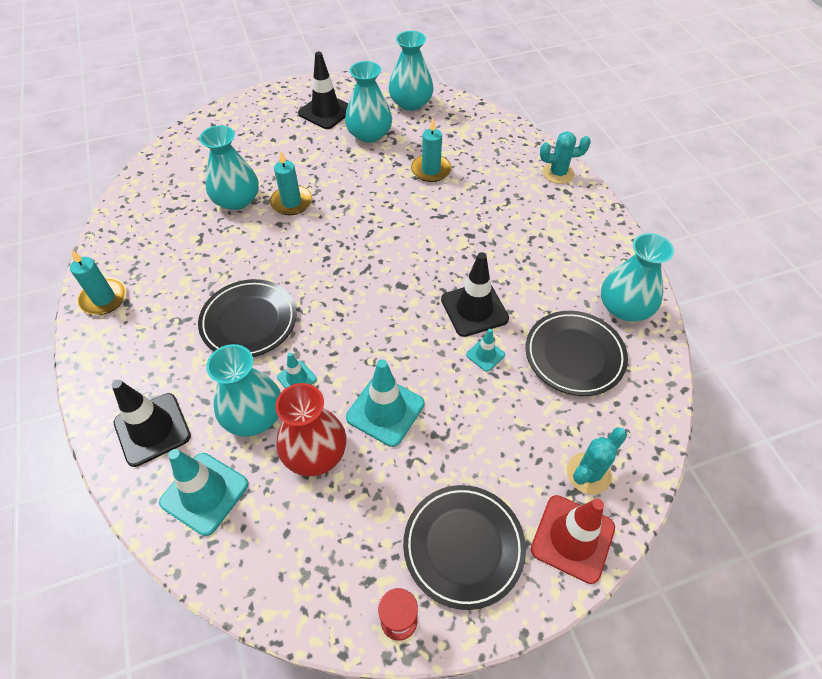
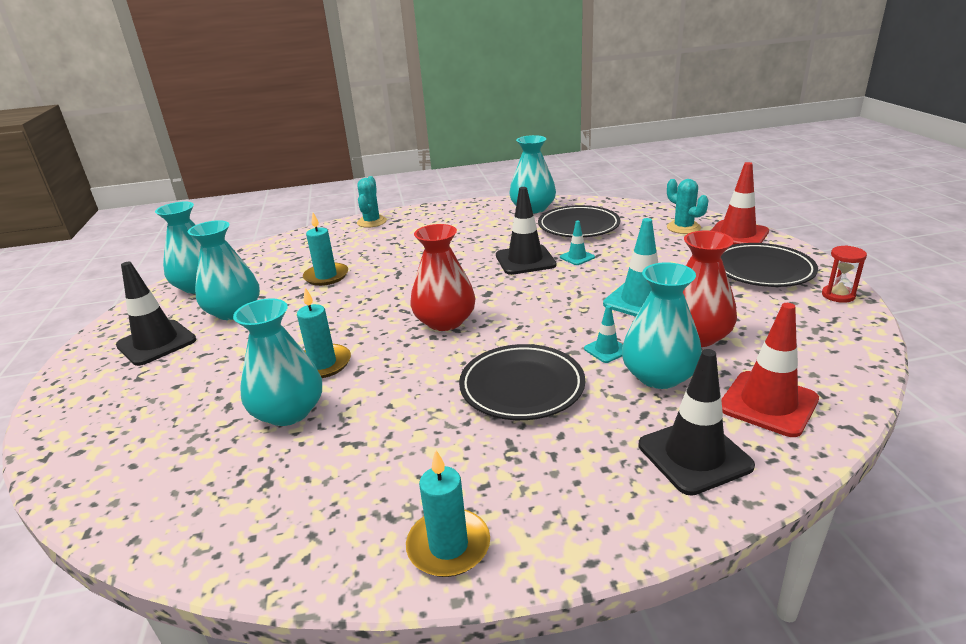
camera: 80 degrees left, 25 degrees down
turquoise traffic cone [159,449,248,536] -> red traffic cone [721,303,819,437]
none -> red vase [410,224,476,331]

